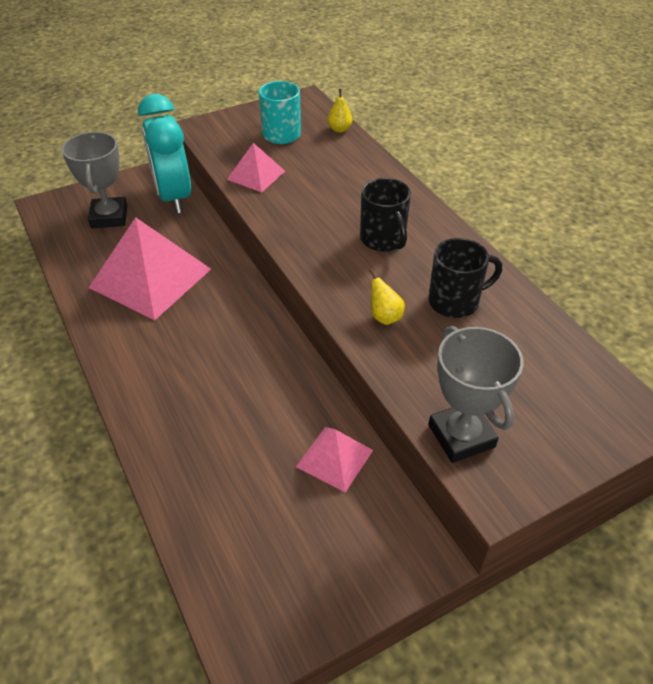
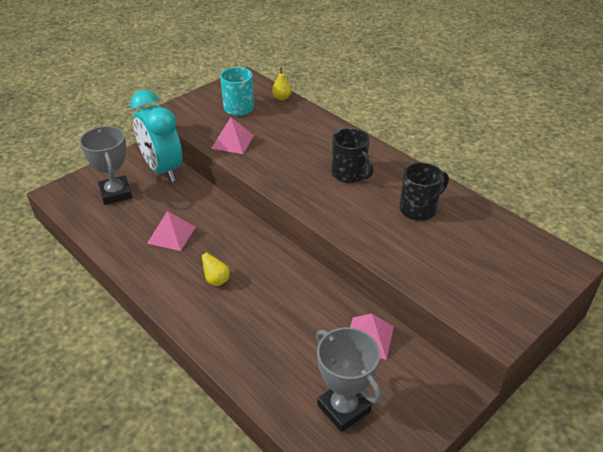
camera: 15 degrees left, 5 degrees down
pink pyramid [88,217,211,320] -> pink pyramid [147,211,196,251], size x0.52
yellow pear [369,269,405,325] -> yellow pear moved to [198,247,230,286]
grey trophy [428,326,523,463] -> grey trophy moved to [316,327,382,432]

